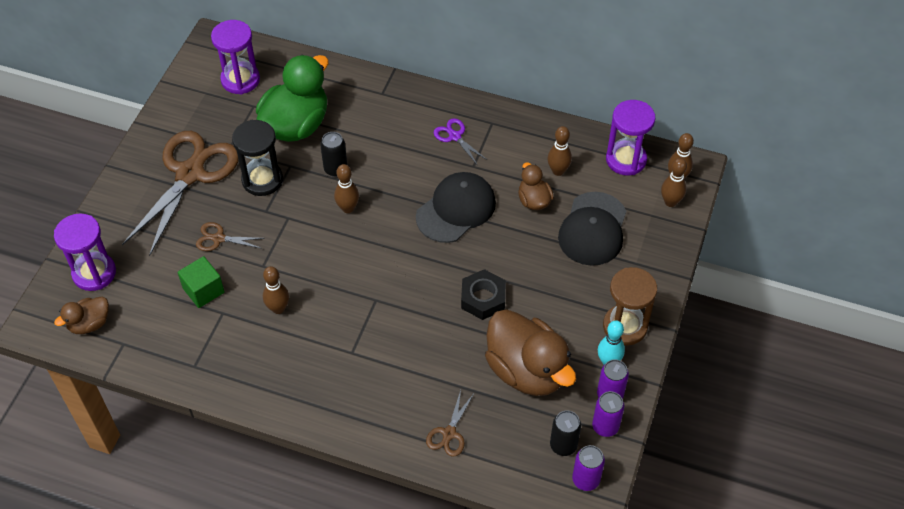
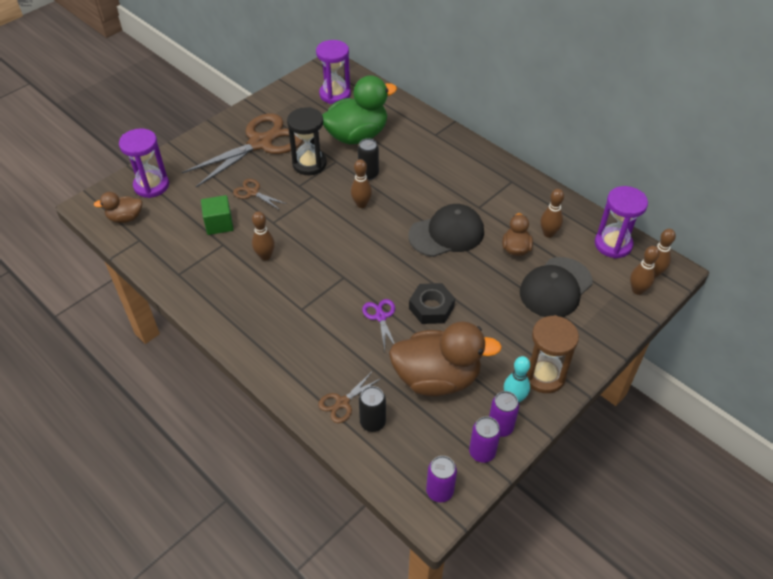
camera: 25 degrees right, 5 degrees down
purple scissors [434,118,487,164] -> purple scissors moved to [362,299,395,350]
brown duck [485,309,576,396] -> brown duck turned 75 degrees counterclockwise [389,321,502,396]
black can [550,410,581,456] -> black can moved to [359,386,386,432]

